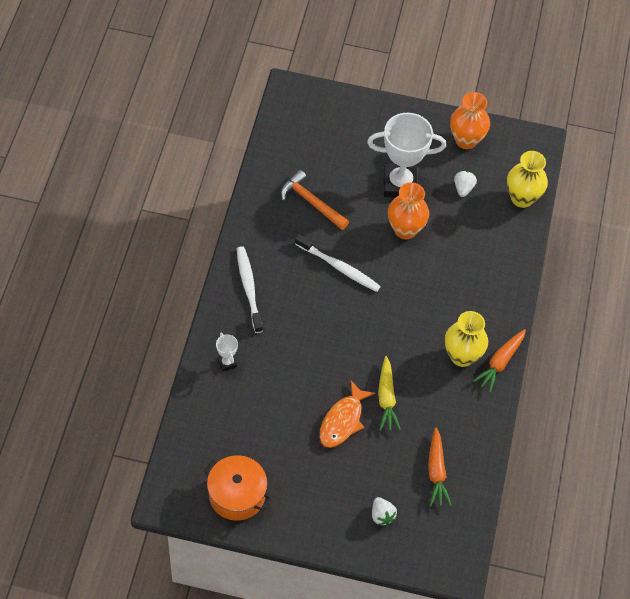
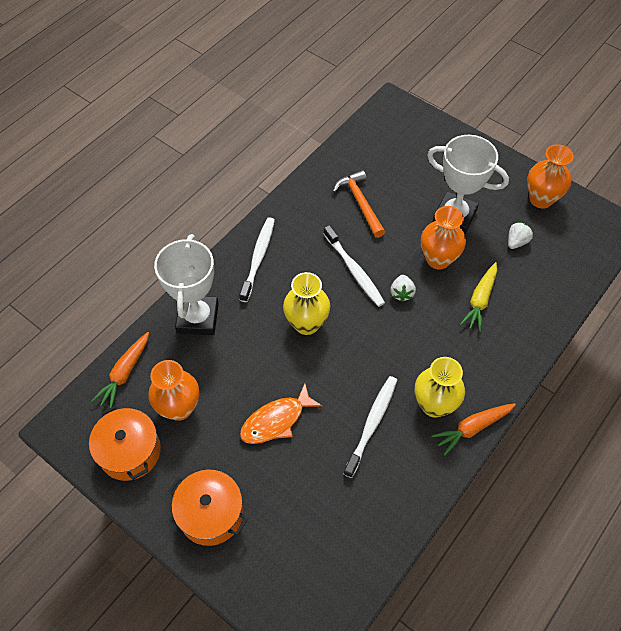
camera: 30 degrees right, 0 degrees up
white trophy [216,332,238,371] -> white trophy [154,234,219,335], size x2.35
white strawberry [372,497,397,525] -> white strawberry moved to [390,275,416,302]
yellow carrot [378,356,401,431] -> yellow carrot moved to [460,262,497,332]
orange carrot [428,428,452,506] -> orange carrot moved to [91,332,149,408]
yellow vase [507,151,548,208] -> yellow vase moved to [283,272,330,335]
none -> orange vase [148,360,199,421]
none -> orange pot [169,470,248,546]
none -> white toothbrush [343,376,397,478]

